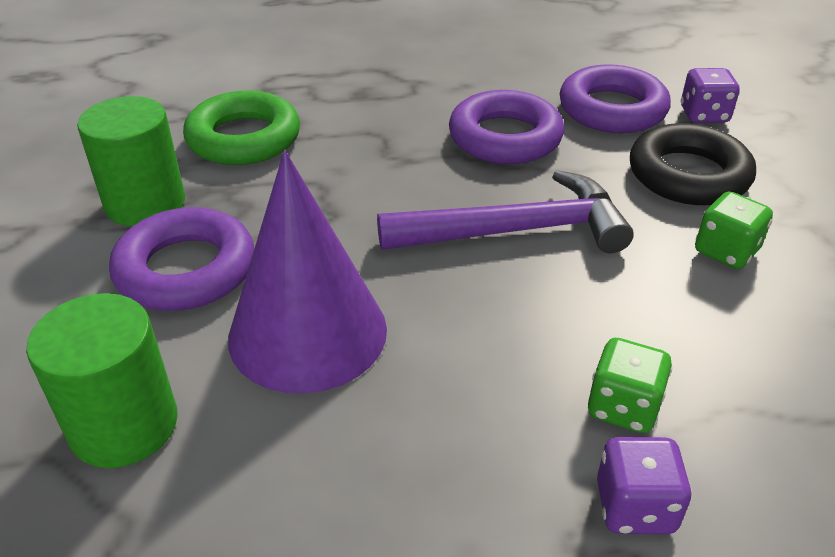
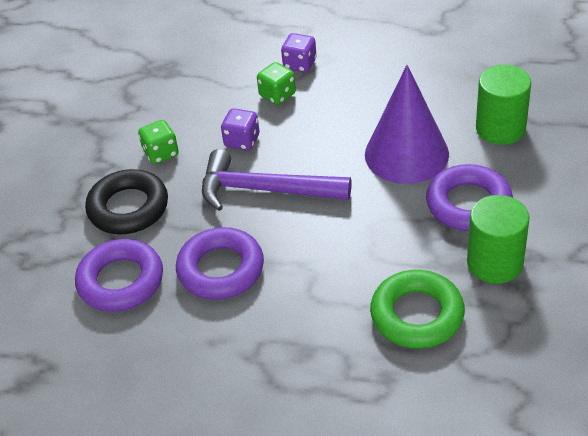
camera: 155 degrees left, 5 degrees up
purple dice [681,68,740,123] -> purple dice moved to [221,108,260,150]

